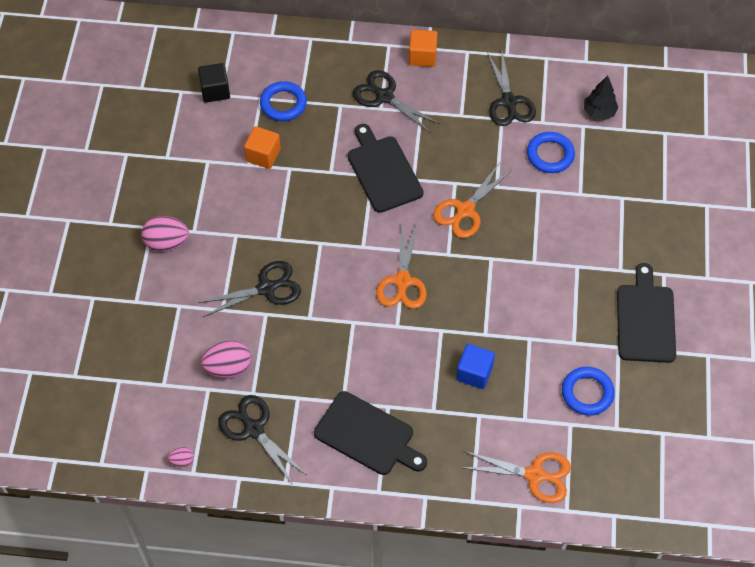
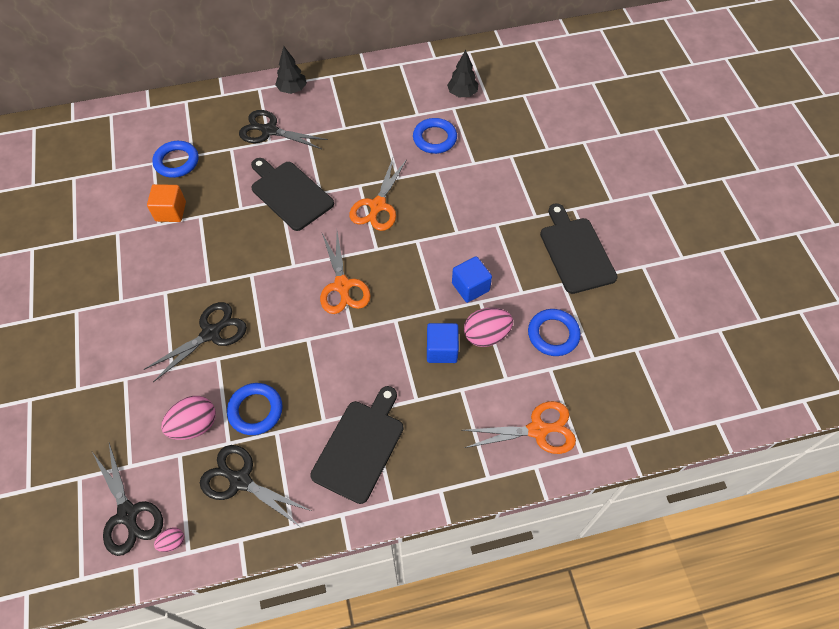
camera: 20 degrees left, 0 degrees up
pink egg [141,216,189,252] -> pink egg moved to [464,308,513,347]
black cube [198,63,230,103] -> none
black cutting board [314,391,427,475] -> black cutting board turned 75 degrees counterclockwise [310,386,404,504]
orange cube [409,30,437,67] -> black tree [275,46,307,94]
black scissors [487,52,536,126] -> black scissors moved to [92,443,163,556]
none -> blue ring [227,383,283,435]
none -> blue cube [452,256,492,303]

